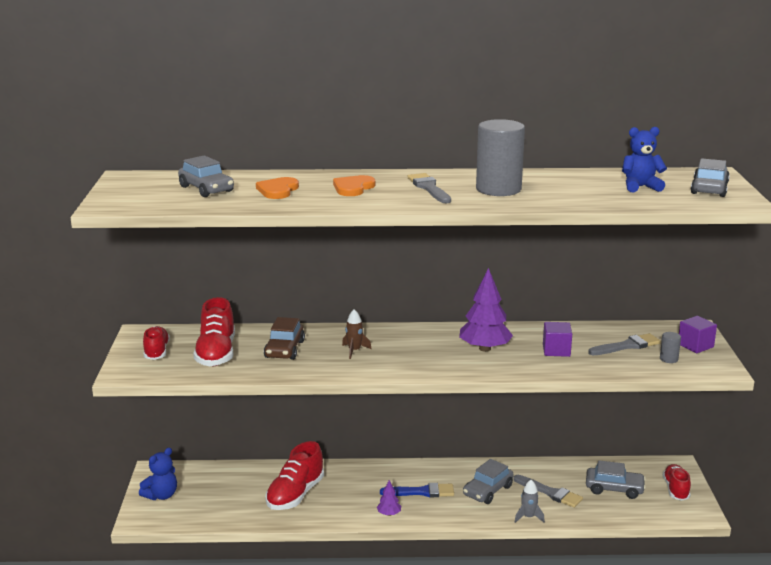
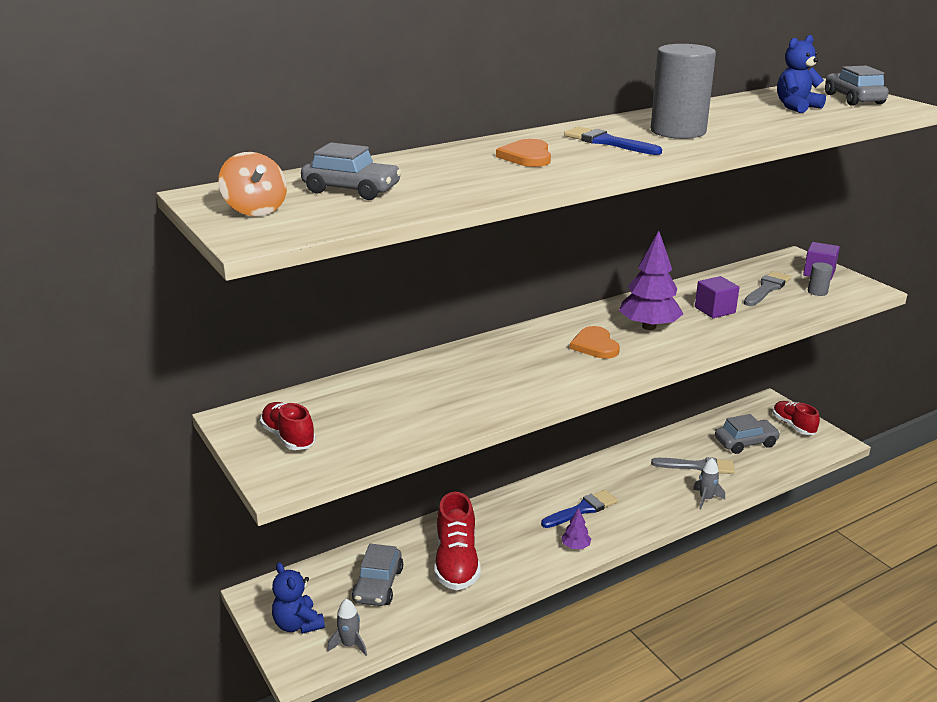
camera: 30 degrees left, 5 degrees up
blue teddy bear [139,447,177,500] -> blue teddy bear turned 135 degrees clockwise [272,563,325,634]
red shoe [193,297,235,366] -> none
orange heart [256,177,299,199] -> orange heart moved to [570,326,620,359]
brown car [264,317,305,360] -> none
brown rocket [342,309,372,359] -> none
grey brush [408,173,451,203] -> blue brush [564,127,662,155]
grey car [463,459,513,504] -> grey car moved to [352,544,403,606]
none -> orange spinning top [218,152,287,216]
none -> grey rocket [327,599,367,656]

